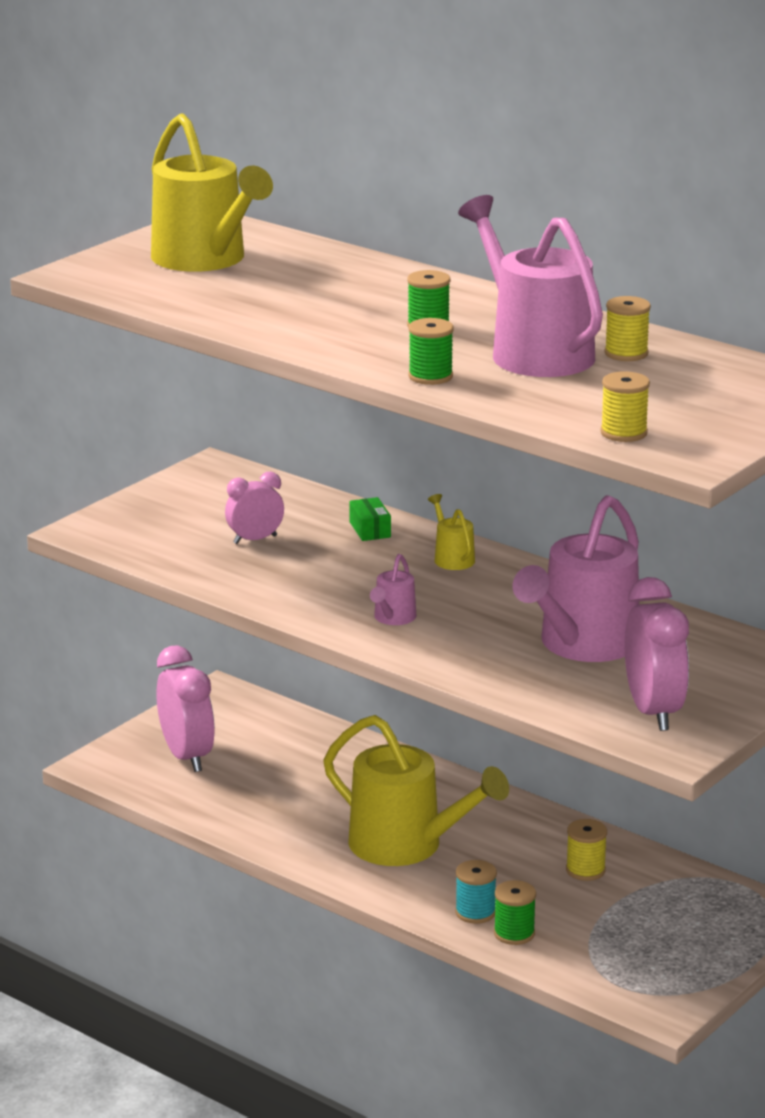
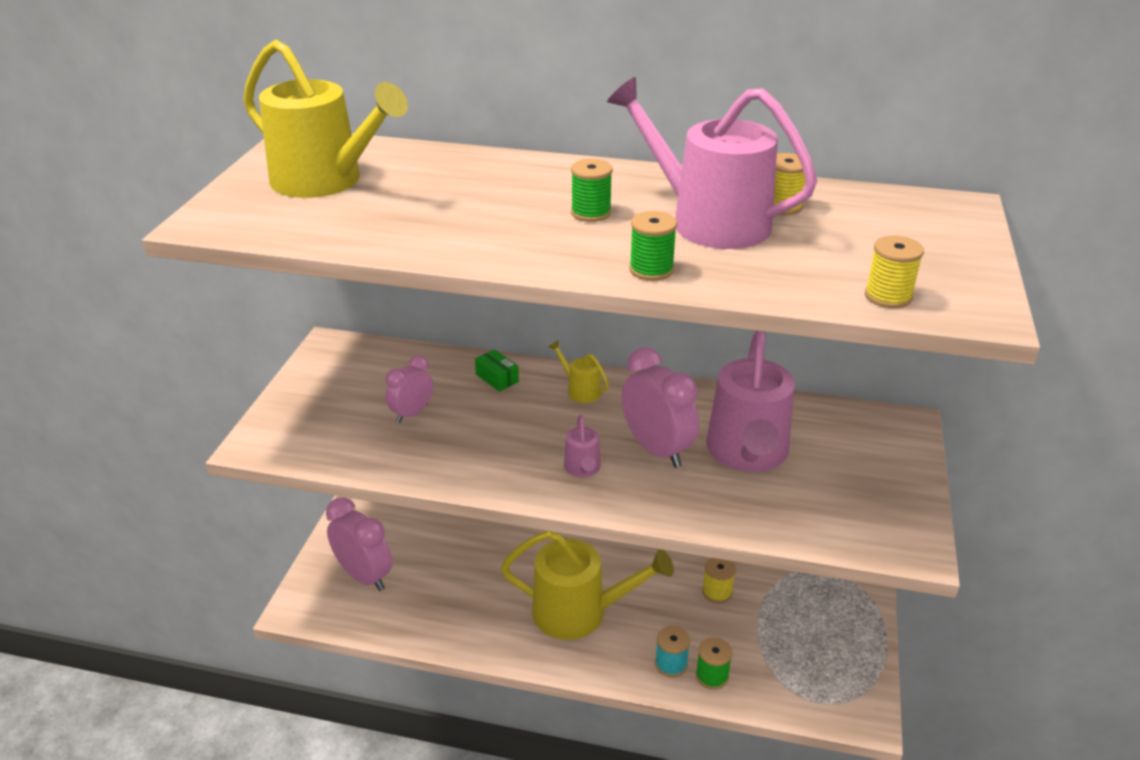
camera: 25 degrees left, 10 degrees up
pink clock [624,577,689,731] -> pink clock moved to [622,347,699,468]

